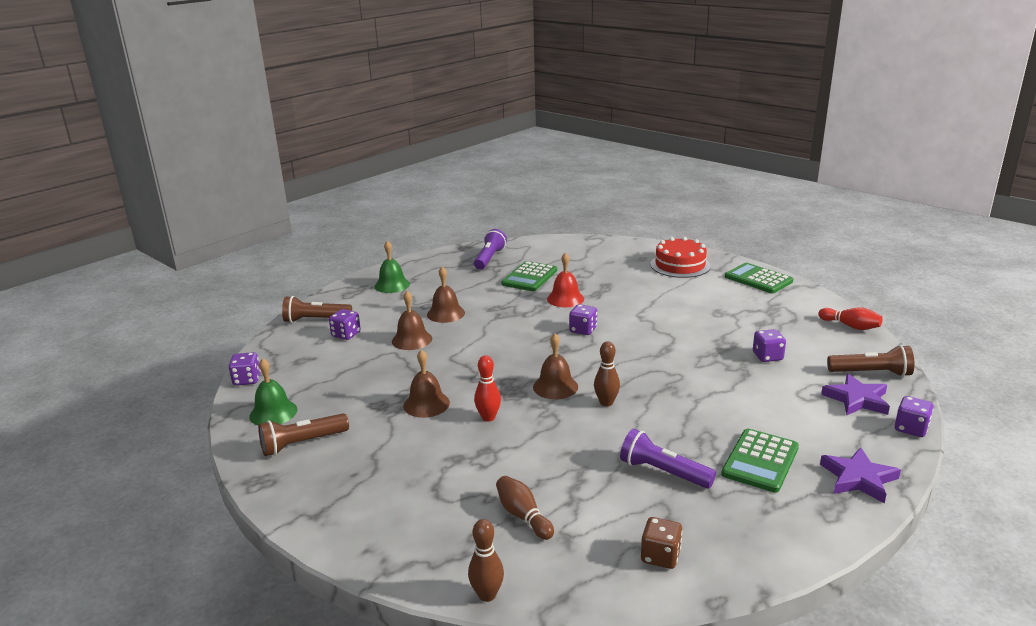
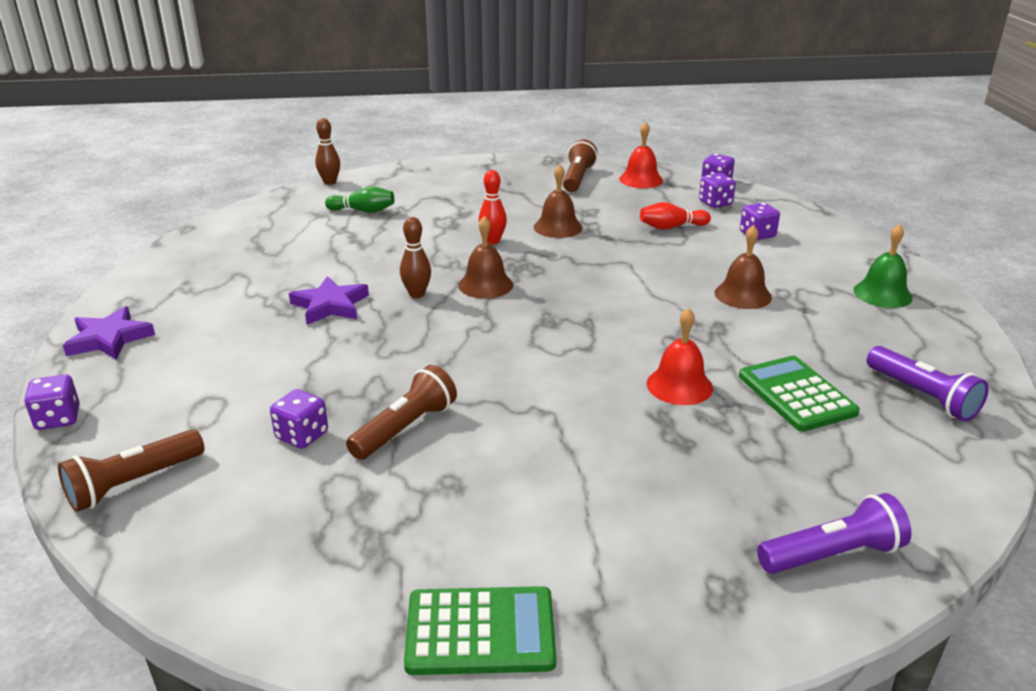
camera: 130 degrees right, 5 degrees up
green bell [249,358,297,425] -> red bell [619,122,663,188]
brown flashlight [282,296,352,323] -> brown flashlight moved to [346,365,457,460]
brown bell [392,291,432,350] -> none
brown bowling pin [496,476,554,540] -> green bowling pin [325,186,395,213]
purple dice [569,304,597,335] -> purple dice moved to [699,173,736,208]
purple flashlight [620,429,716,489] -> purple flashlight moved to [757,493,911,574]
brown dice [641,517,682,569] -> none
red cake [650,237,711,278] -> none
green calculator [721,429,799,493] -> none
red bowling pin [819,307,882,330] -> red bowling pin moved to [640,202,711,230]
purple star [821,373,890,416] -> purple star moved to [289,276,369,325]

